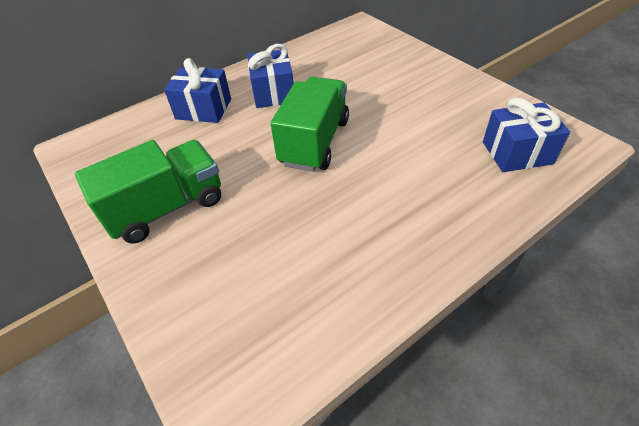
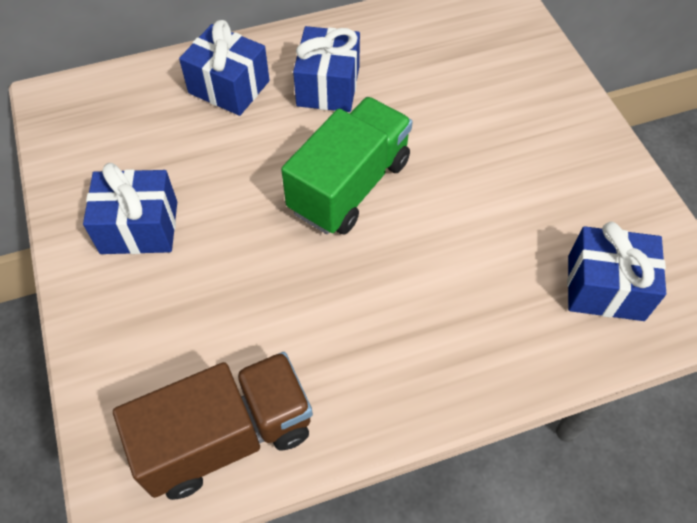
camera: 15 degrees right, 10 degrees up
green truck [75,140,221,244] -> blue gift [83,163,177,254]
none -> brown truck [113,352,313,500]

